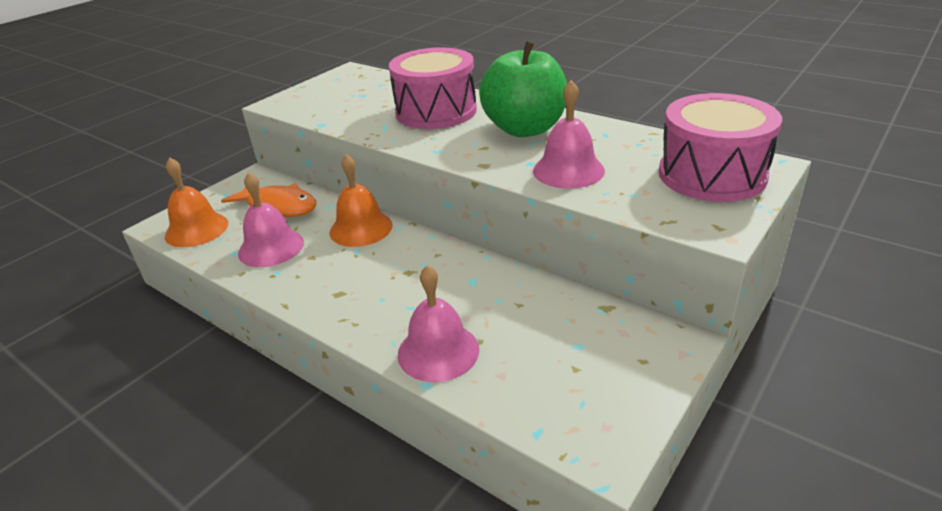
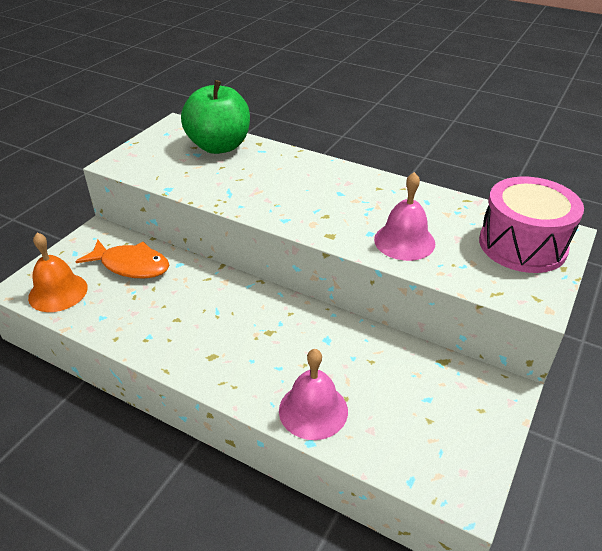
camera: 10 degrees left, 5 degrees up
pink bell [238,172,304,267] -> none
orange bell [330,154,393,247] -> none
pink drum [389,47,477,129] -> none
green apple [479,41,567,137] -> green apple moved to [181,80,250,154]

